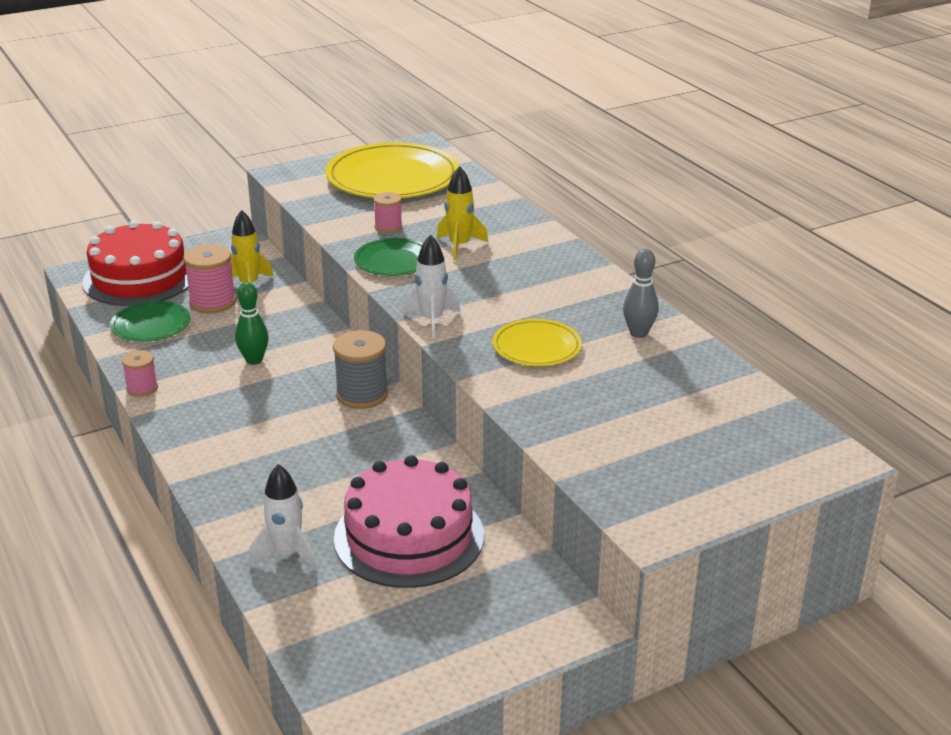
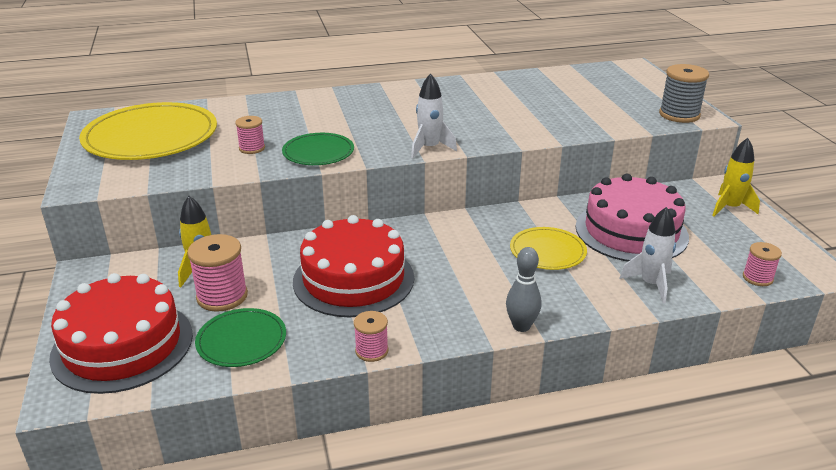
camera: 75 degrees left, 0 degrees up
green bowling pin [235,282,269,365] -> red cake [293,215,414,317]
grey spool [333,330,388,409] -> grey spool moved to [659,64,709,123]
yellow rocket [437,166,488,260] -> yellow rocket moved to [712,138,760,216]
yellow plate [493,319,582,366] -> yellow plate moved to [510,227,587,270]
grey bowling pin [623,249,659,338] -> grey bowling pin moved to [506,247,542,332]
none -> pink spool [743,242,782,286]

